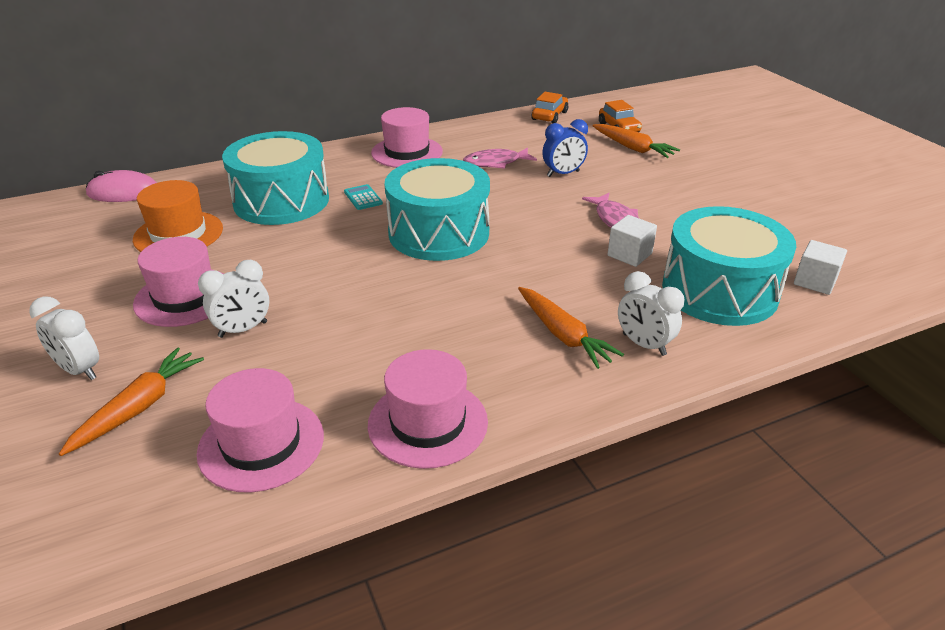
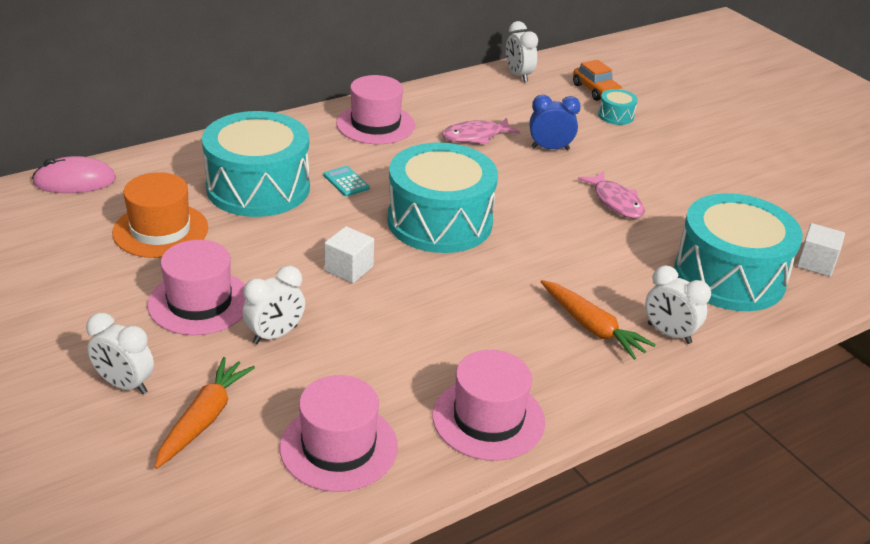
camera: 10 degrees left, 0 degrees up
orange car [531,92,568,123] -> white clock [506,21,538,82]
blue clock [542,119,588,177] -> blue clock turned 150 degrees counterclockwise [530,95,581,150]
orange carrot [593,124,680,158] -> turquoise drum [598,89,638,125]
white cube [607,215,657,267] -> white cube moved to [324,226,374,283]

